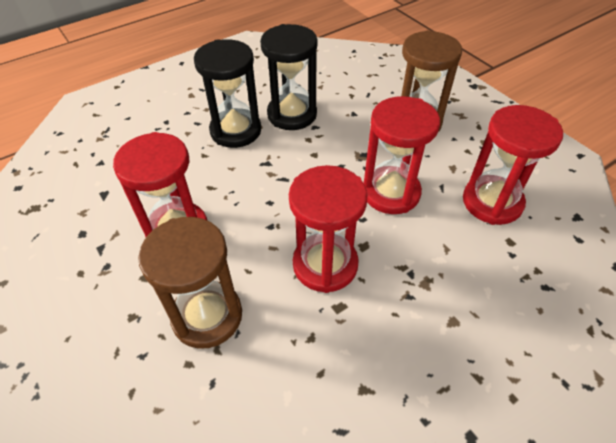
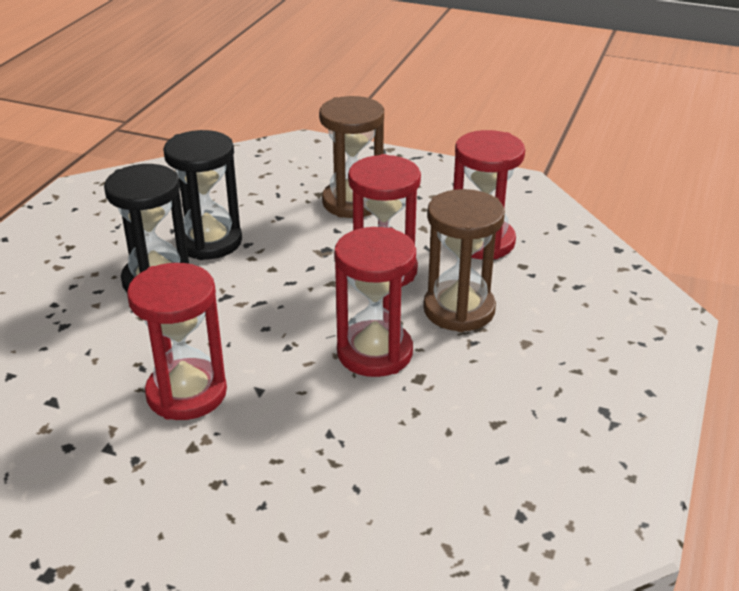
camera: 35 degrees left, 15 degrees down
brown hourglass [138,217,242,349] -> brown hourglass moved to [423,189,505,332]

